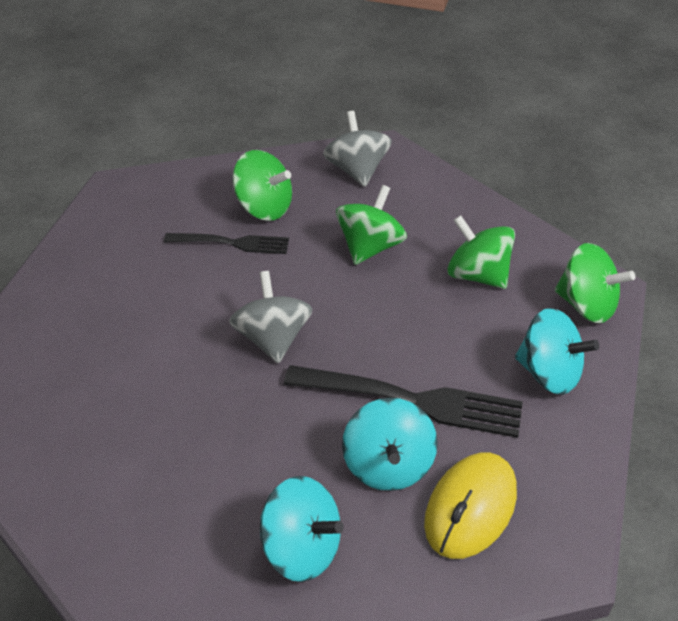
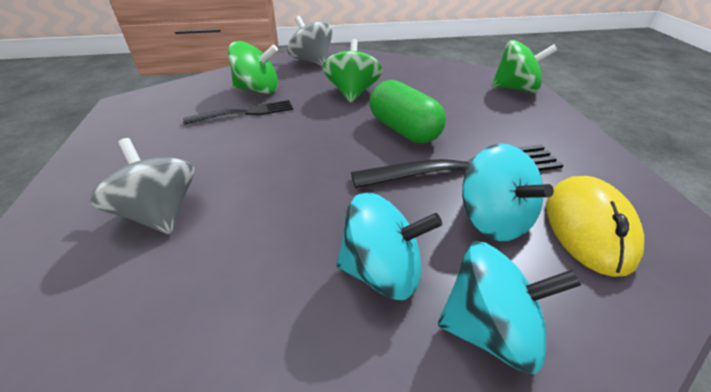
camera: 25 degrees left, 5 degrees down
grey spinning top [229,271,313,364] -> grey spinning top moved to [90,138,194,234]
green spinning top [447,215,515,289] -> none
turquoise spinning top [515,308,600,395] -> turquoise spinning top moved to [336,193,442,300]
none -> green capsule [369,80,446,143]

